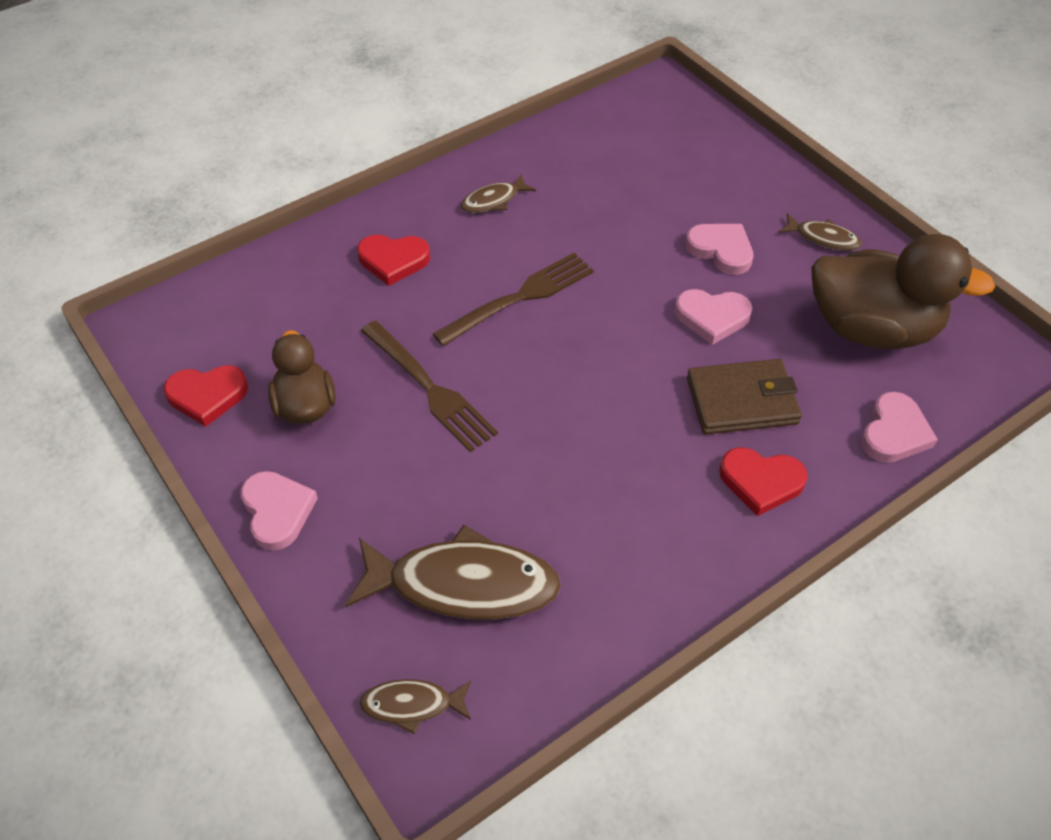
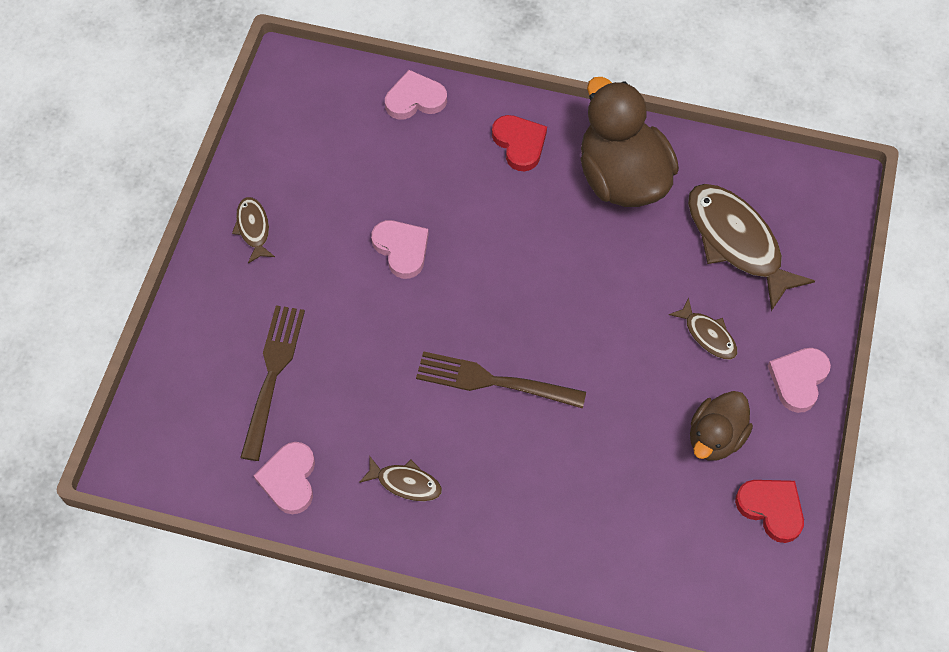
camera: 130 degrees left, 10 degrees up
red heart [357,235,430,286] -> none
brown fish [360,679,471,734] -> brown fish moved to [669,298,737,360]
brown fork [361,320,498,452] -> brown fork moved to [240,305,305,461]
pink heart [685,224,753,275] -> pink heart moved to [253,442,315,514]
brown wallet [687,359,802,435] -> none
brown duck [811,234,995,349] -> brown duck moved to [580,77,679,207]

